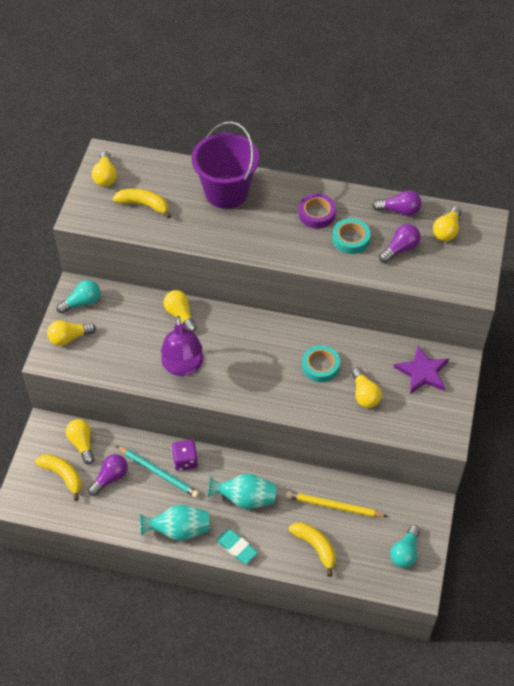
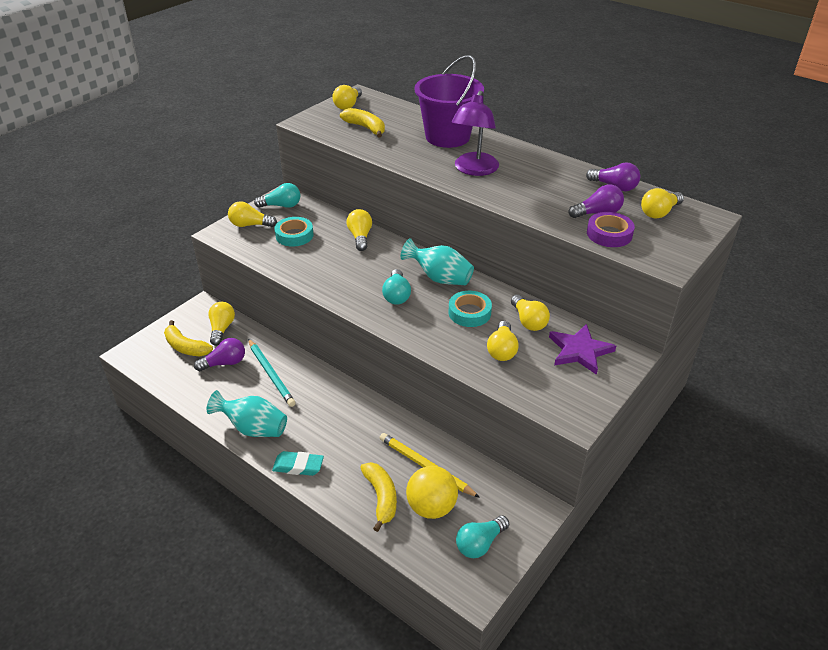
camera: 25 degrees right, 15 degrees down
yellow banana [35,454,82,501] -> yellow banana turned 150 degrees clockwise [164,320,213,356]
purple lamp [161,316,203,376] -> purple lamp moved to [451,91,499,176]
purple dice [172,440,198,471] -> none
turquoise vase [208,473,276,509] -> turquoise vase moved to [401,238,474,285]
turquoise eraser [217,529,258,564] -> turquoise eraser turned 60 degrees counterclockwise [272,451,324,476]
purple tape [298,194,336,229] -> purple tape moved to [587,212,635,247]
turquoise tape [332,218,371,254] -> turquoise tape moved to [274,217,313,247]
none -> turquoise light bulb [382,269,411,305]
none -> yellow ball [406,466,458,519]
none -> yellow light bulb [511,295,550,331]

